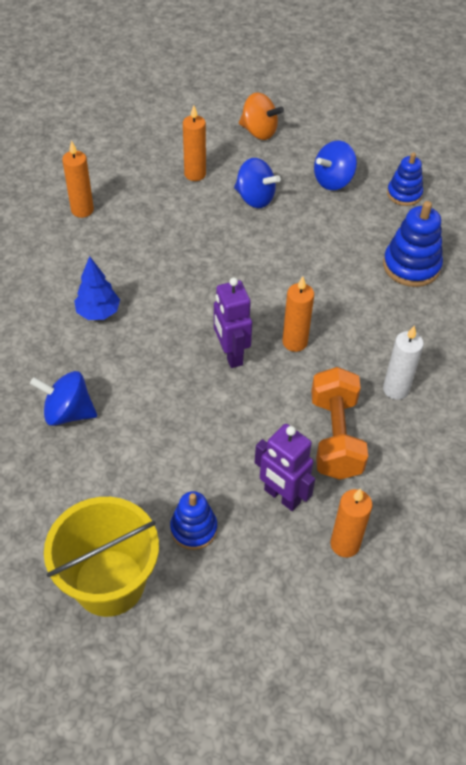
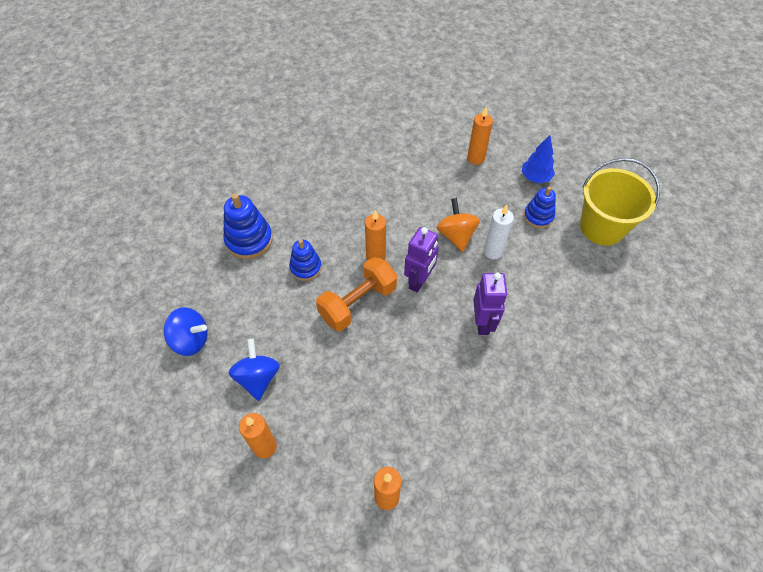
camera: 130 degrees left, 5 degrees up
blue spinning top [30,371,97,426] -> none
blue tree [74,256,120,320] -> blue tree moved to [521,135,555,183]
orange spinning top [239,93,284,140] -> orange spinning top moved to [437,198,480,252]
purple robot [255,424,315,511] -> purple robot moved to [473,273,508,335]
orange dumbbell [311,367,368,480] -> orange dumbbell moved to [316,257,397,331]
white candle [383,325,424,400] -> white candle moved to [484,204,514,259]
blue stacking toy [387,152,423,206] -> blue stacking toy moved to [289,239,322,281]

